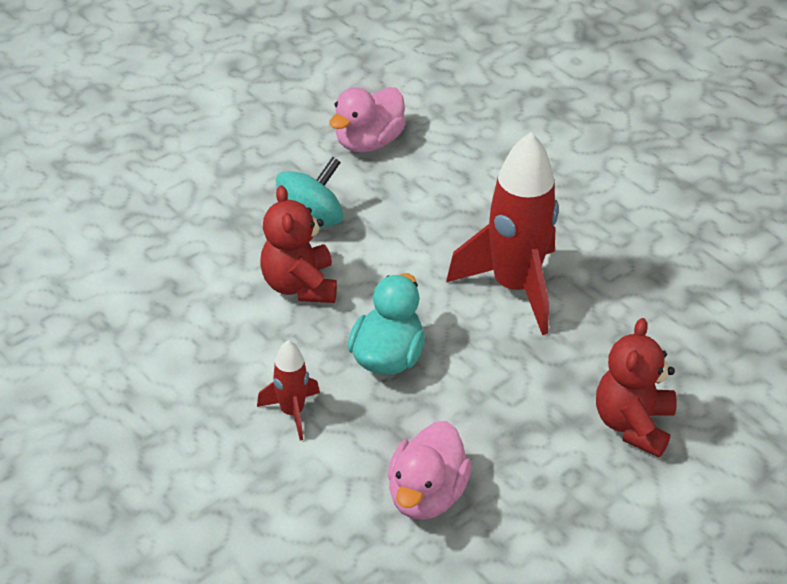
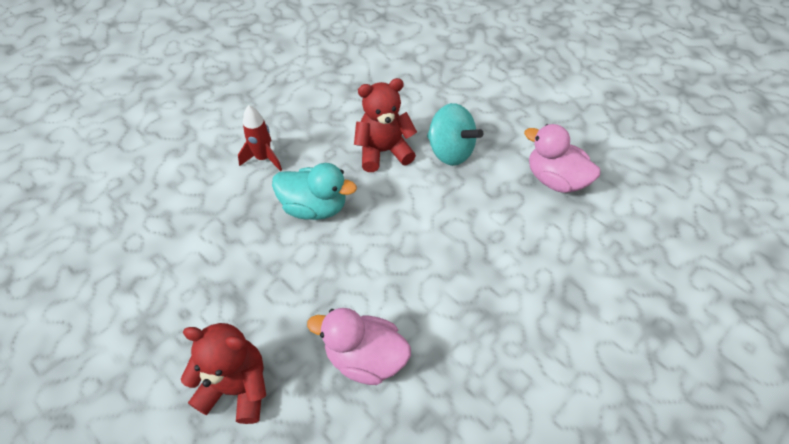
camera: 85 degrees right, 10 degrees up
pink duck [388,421,472,520] -> pink duck moved to [307,308,411,385]
red rocket [446,132,559,335] -> none

